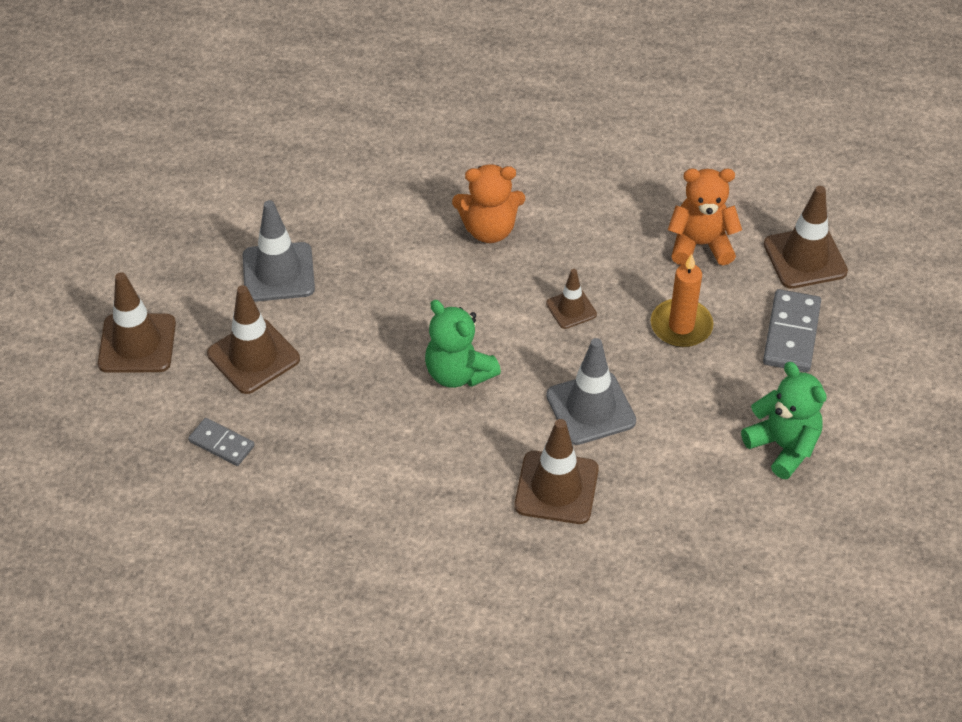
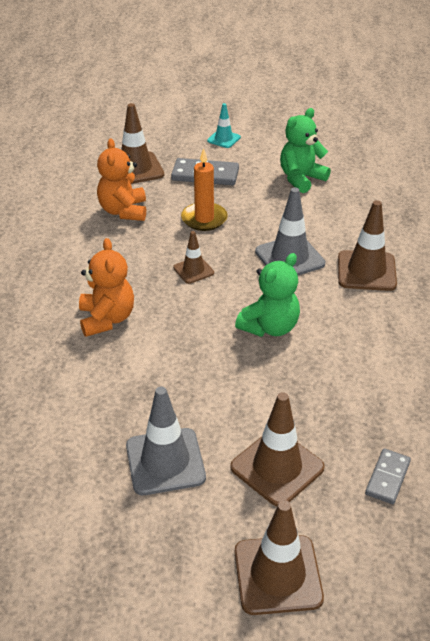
camera: 95 degrees left, 10 degrees down
none -> turquoise traffic cone [207,103,241,148]

